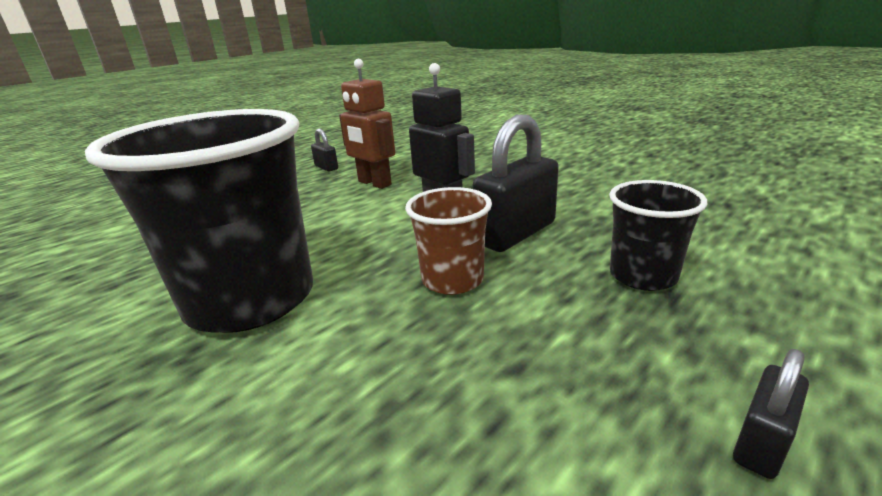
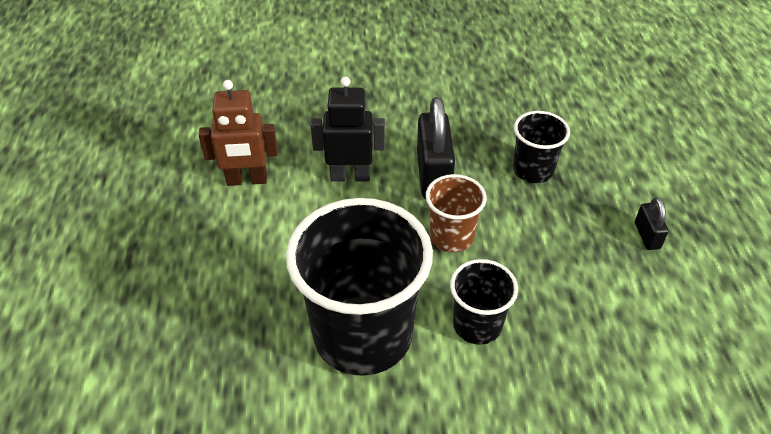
camera: 50 degrees left, 20 degrees up
black padlock [311,128,338,171] -> none
none -> black cup [450,259,518,345]

